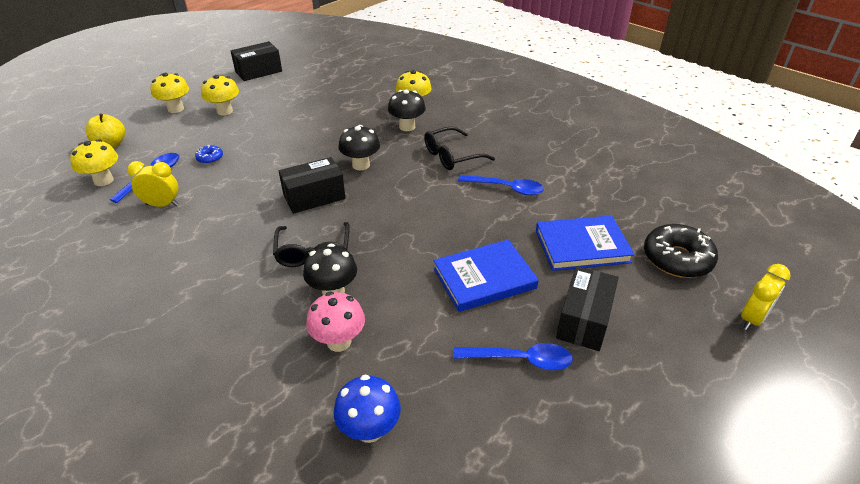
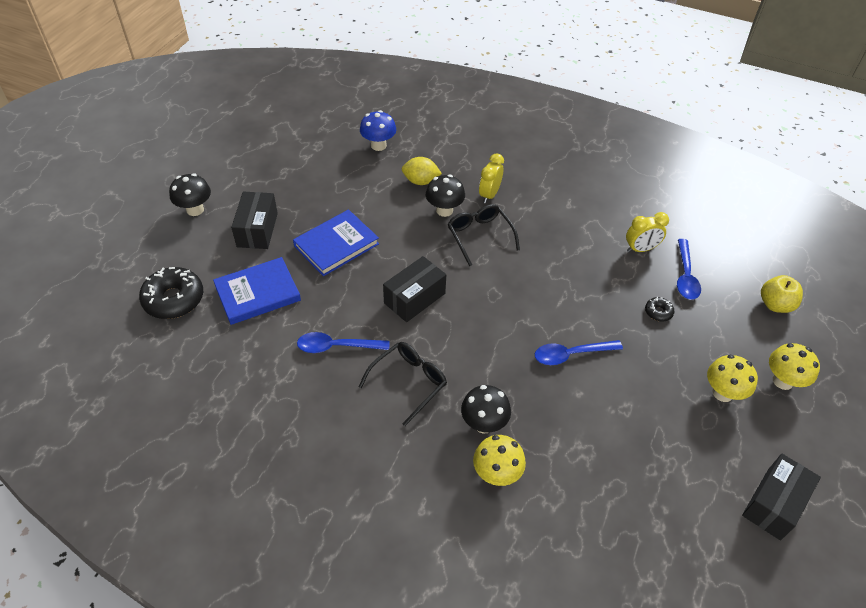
camera: 160 degrees right, 10 degrees up
yellow mushroom [70,139,118,186] -> none
blue donut [195,145,223,164] -> black donut [645,297,675,322]
black box [279,157,346,214] -> black box moved to [383,256,446,322]
pink mushroom [306,292,365,352] -> yellow lemon [402,157,442,185]
black mushroom [339,125,380,170] -> black mushroom moved to [169,173,211,216]
blue spoon [453,343,573,370] -> blue spoon moved to [535,340,623,365]
yellow clock [741,264,791,330] -> yellow clock moved to [479,153,504,203]

